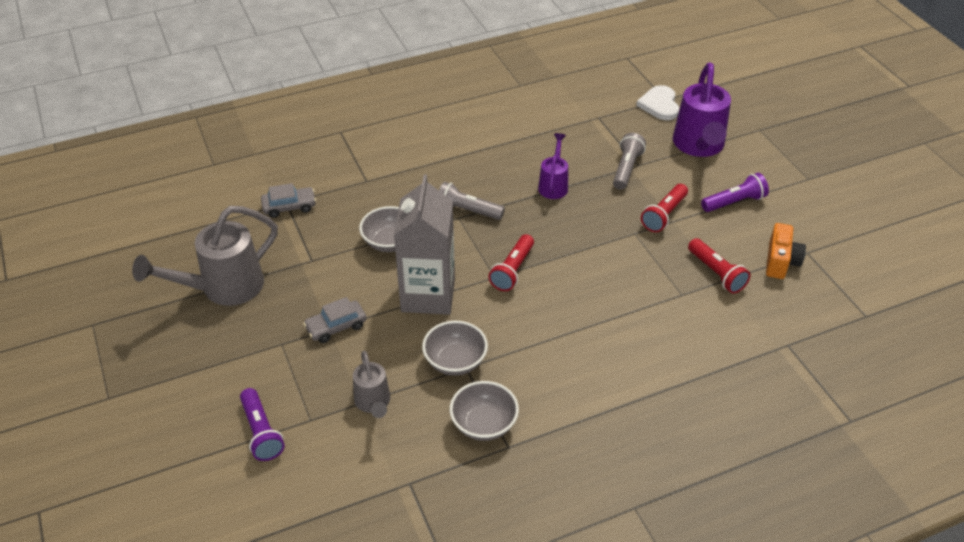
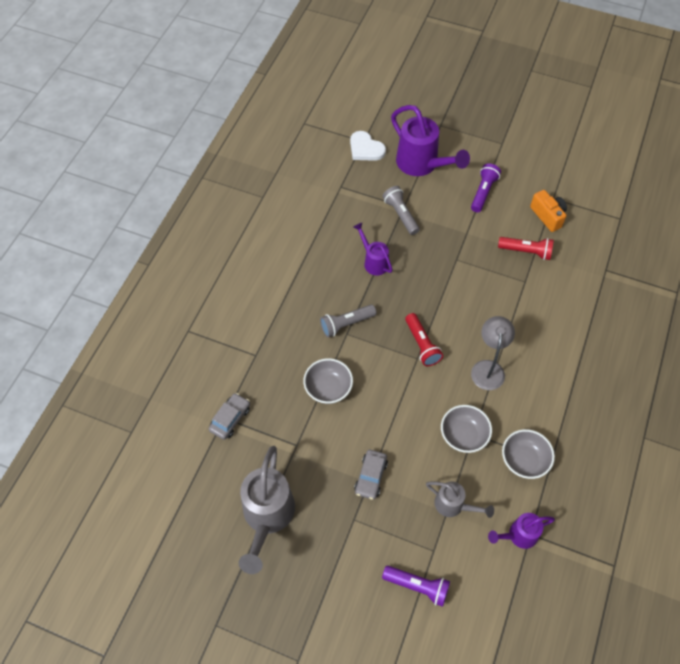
camera: 45 degrees left, 15 degrees up
grey carton [394,174,455,315] -> none
red flashlight [641,184,688,232] -> none
none -> grey lamp [471,316,515,390]
none -> purple watering can [488,513,555,549]

